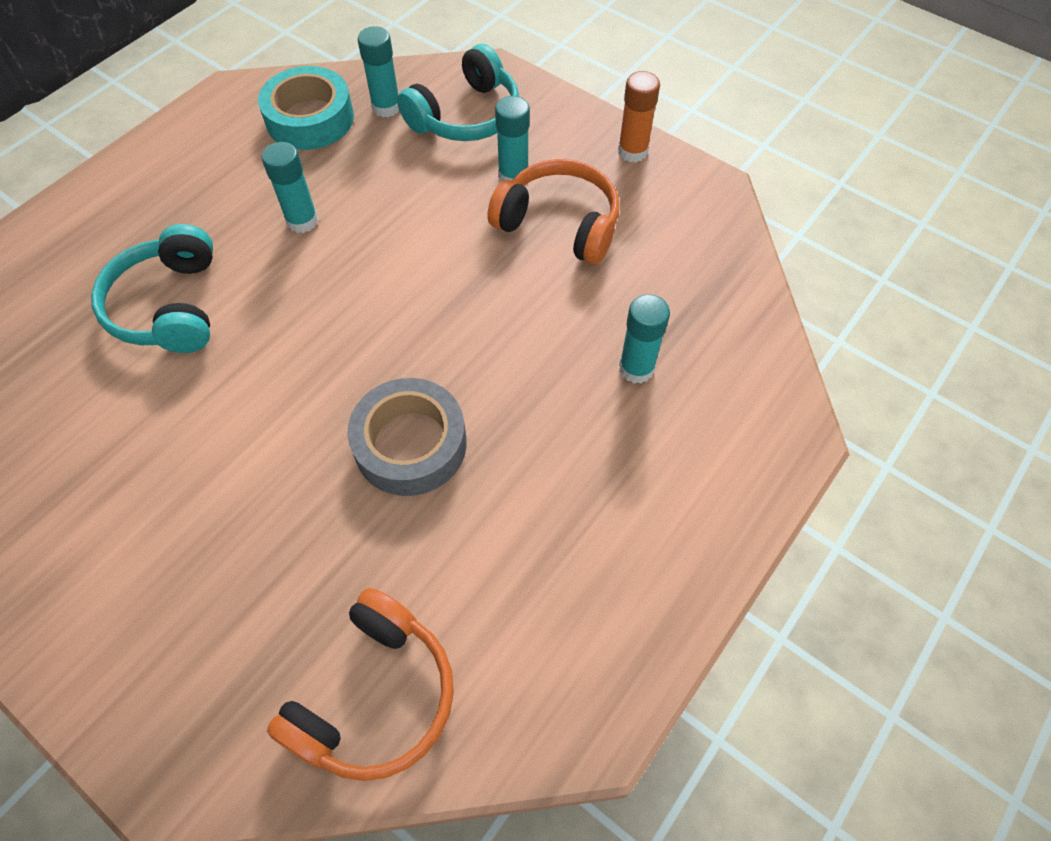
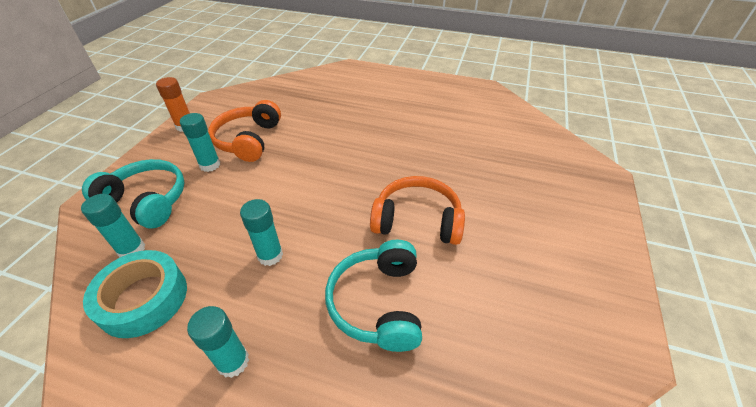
camera: 110 degrees left, 15 degrees down
turquoise headphones [91,224,213,353] -> turquoise headphones turned 120 degrees clockwise [325,239,422,352]
orange headphones [267,588,454,781] -> orange headphones moved to [370,176,465,245]
grey tape [347,378,467,496] -> none
turquoise glue stick [619,294,670,383] -> turquoise glue stick moved to [187,306,249,378]

